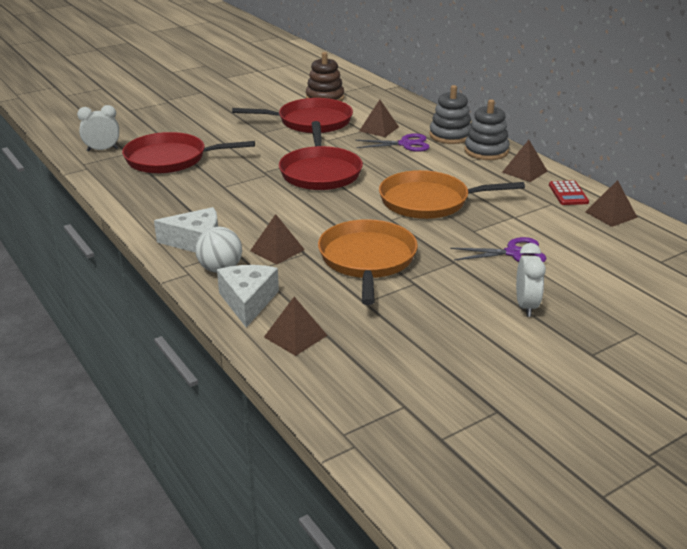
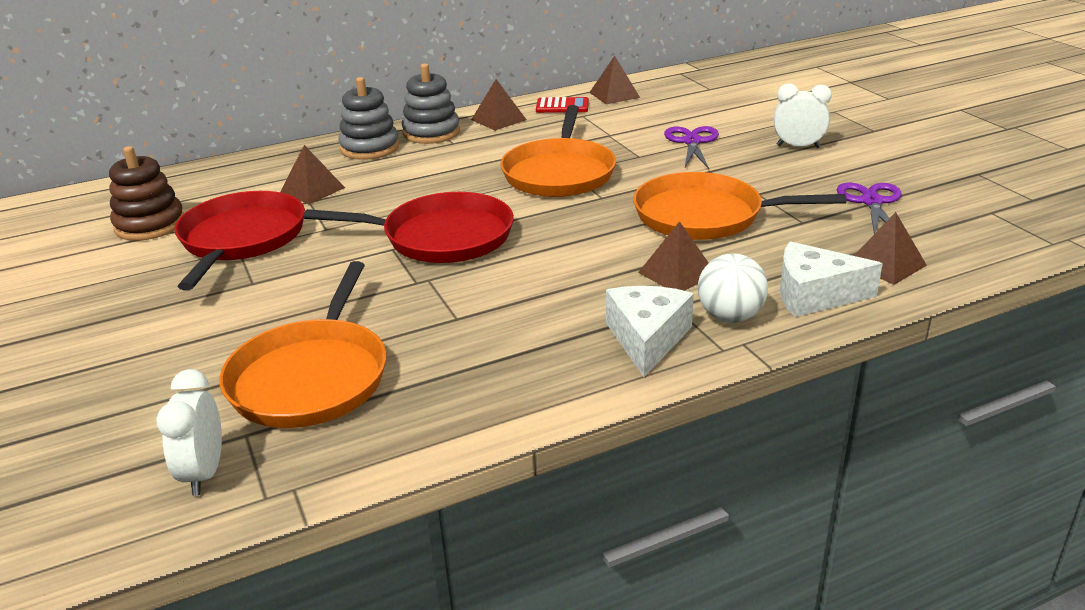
camera: 80 degrees left, 0 degrees up
red pan [122,132,255,174] -> orange pan [219,261,386,428]
purple scissors [355,133,430,152] -> purple scissors moved to [836,183,901,234]

